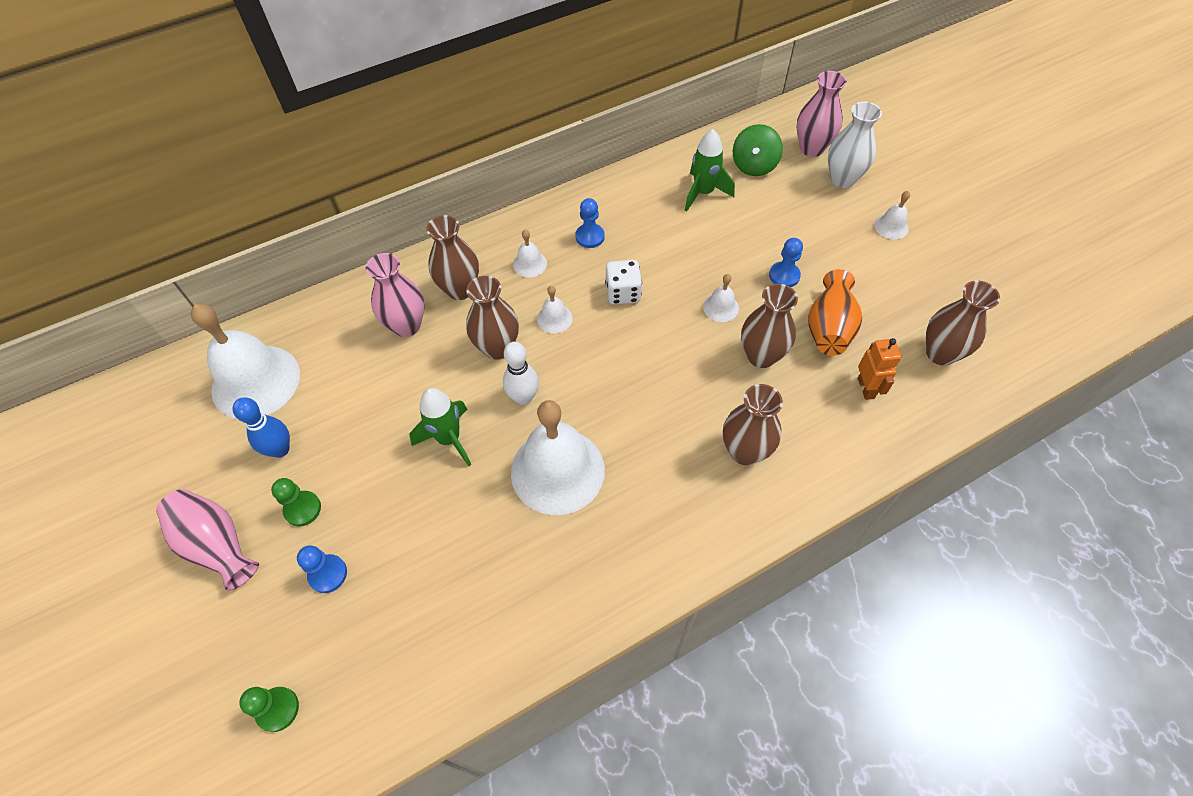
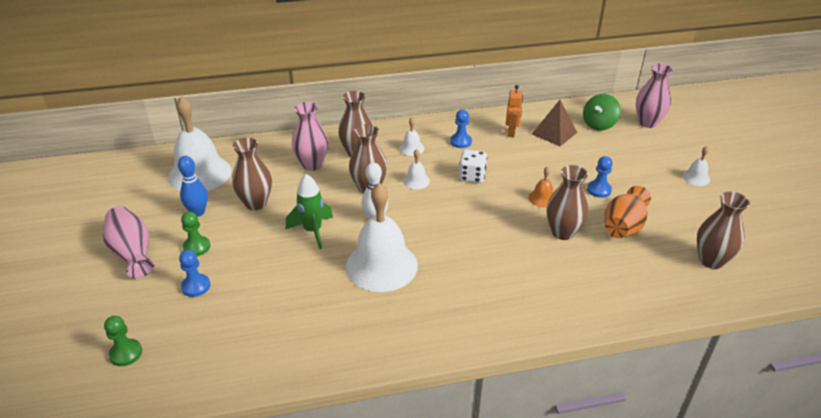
camera: 15 degrees right, 20 degrees down
green rocket [685,129,735,212] -> brown pyramid [532,100,577,146]
white bell [703,274,739,322] -> orange bell [529,166,553,208]
brown vase [723,384,783,465] -> brown vase moved to [232,138,272,210]
white vase [828,102,882,188] -> none
orange robot [858,338,902,400] -> orange robot moved to [506,85,523,137]

